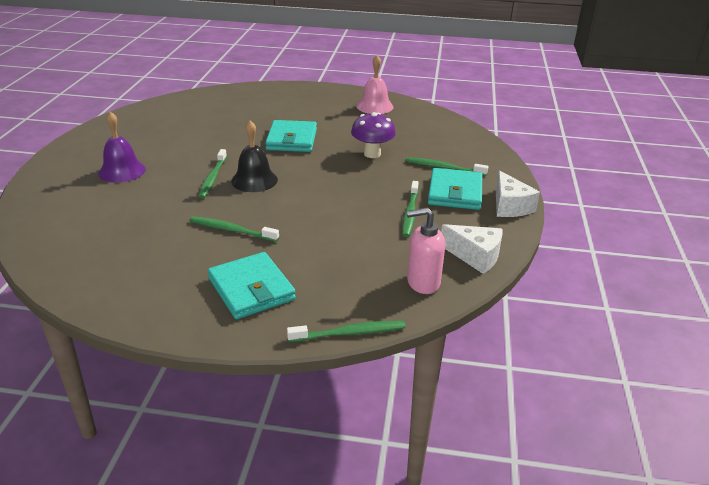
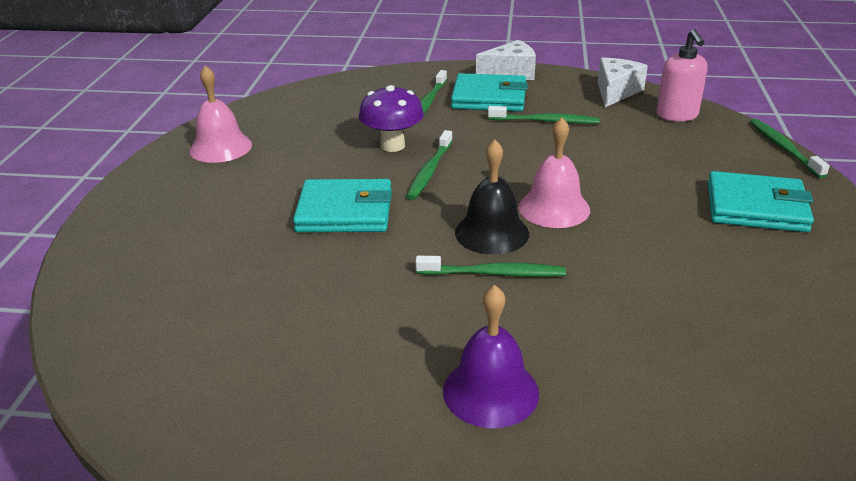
camera: 90 degrees left, 0 degrees up
green toothbrush [189,216,279,242] -> green toothbrush moved to [406,130,453,200]
turquoise wallet [208,252,296,319] -> turquoise wallet turned 45 degrees clockwise [708,171,814,232]
none -> pink bell [519,117,590,228]

